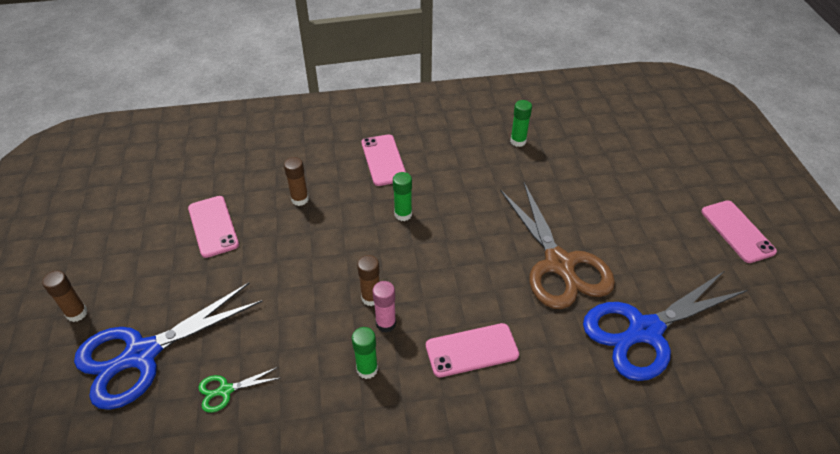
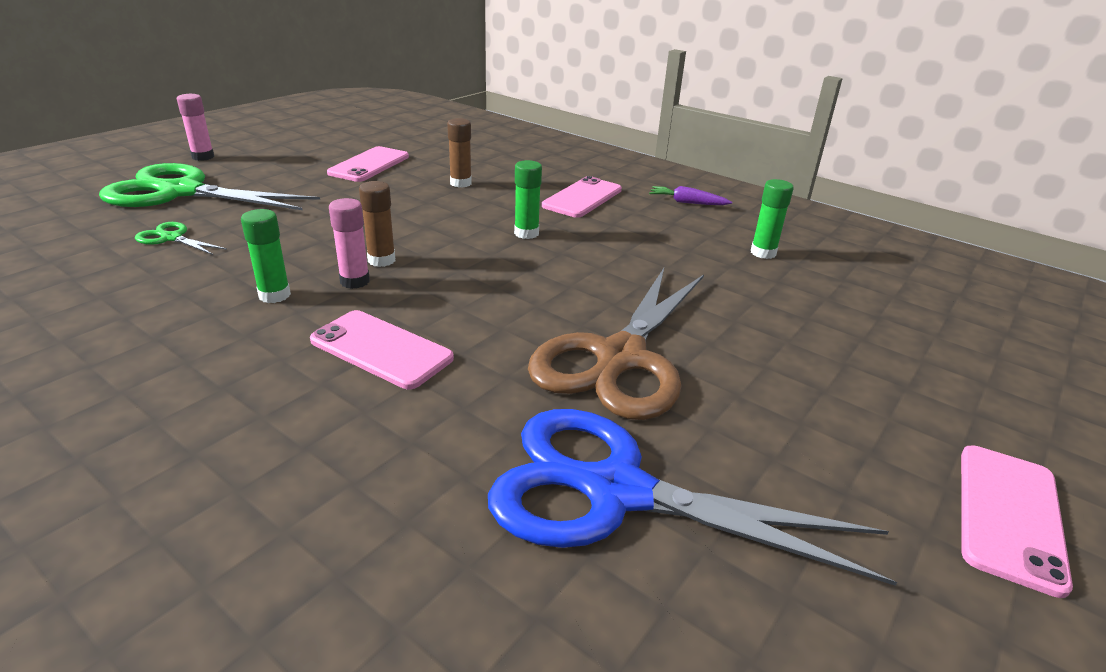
camera: 45 degrees right, 15 degrees down
brown glue stick [42,271,88,322] -> pink glue stick [177,94,214,161]
blue scissors [74,283,263,410] -> green scissors [99,163,320,210]
none -> purple carrot [649,186,732,205]

